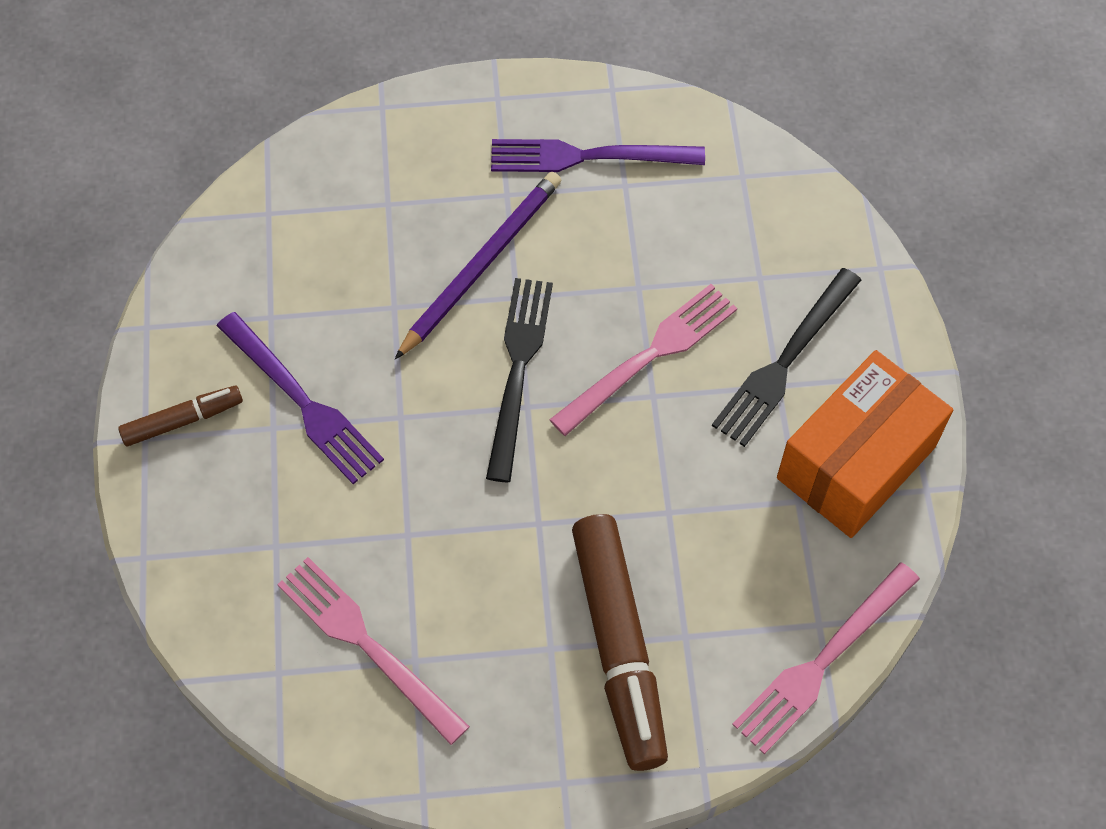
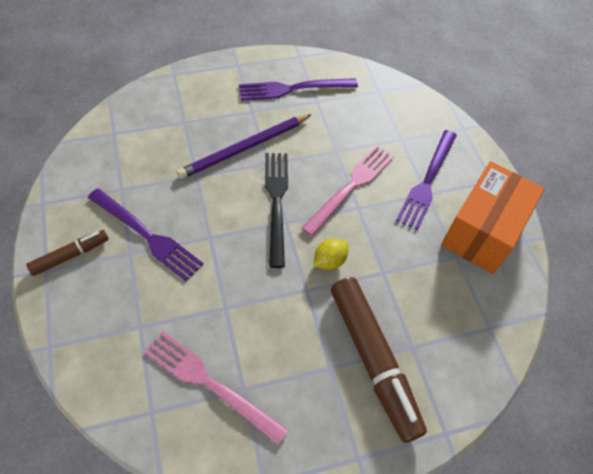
camera: 15 degrees left, 5 degrees down
purple pencil [395,172,561,359] -> purple pencil turned 150 degrees counterclockwise [177,114,312,179]
black fork [712,268,861,447] -> purple fork [396,130,457,230]
pink fork [732,562,920,754] -> none
none -> yellow lemon [314,239,348,270]

